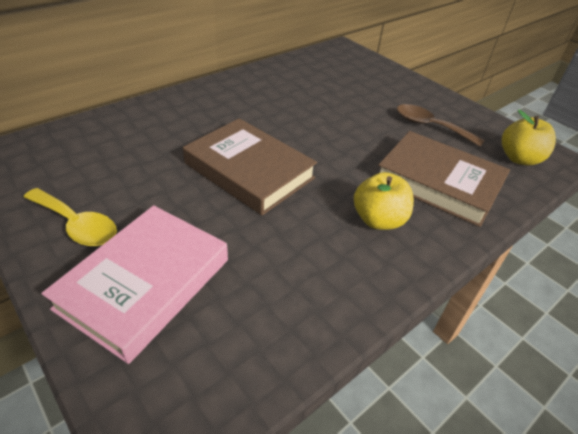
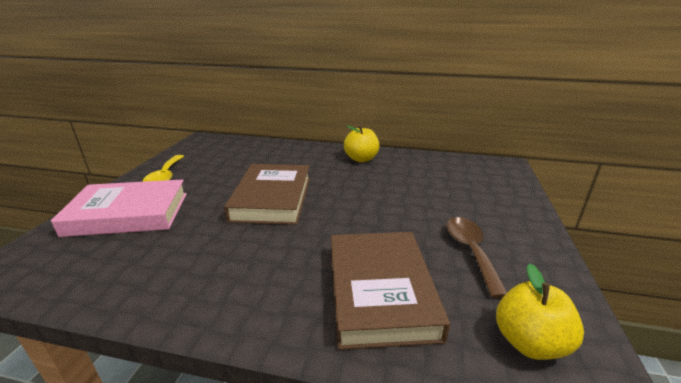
camera: 55 degrees right, 15 degrees down
yellow apple [354,172,414,230] -> yellow apple moved to [344,125,380,162]

